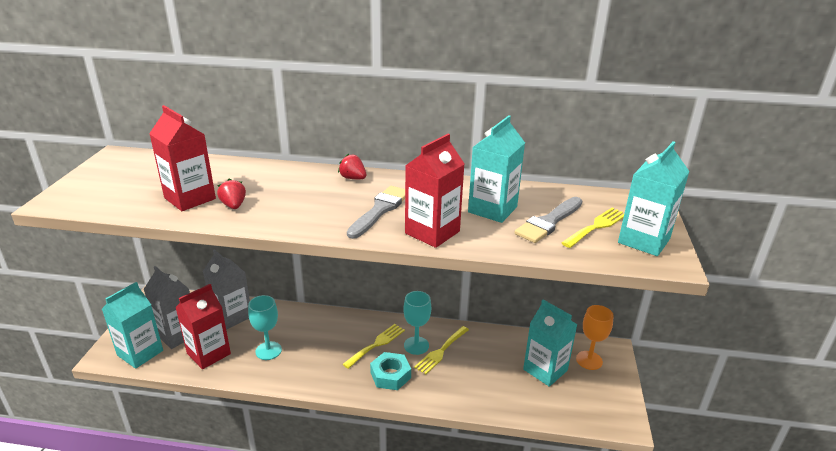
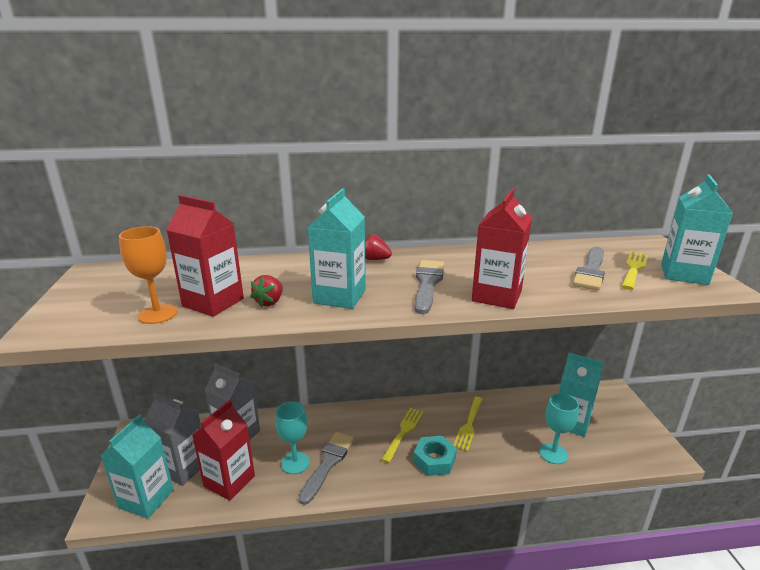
camera: 15 degrees left, 5 degrees down
red strawberry [217,178,246,209] -> red strawberry turned 120 degrees counterclockwise [250,275,283,307]
turquoise goblet [403,291,431,355] -> turquoise goblet moved to [539,393,579,464]
turquoise carton [468,115,525,223] -> turquoise carton moved to [307,188,366,309]
orange goblet [576,305,614,370] -> orange goblet moved to [119,226,177,324]
none -> grey brush [299,432,354,505]

